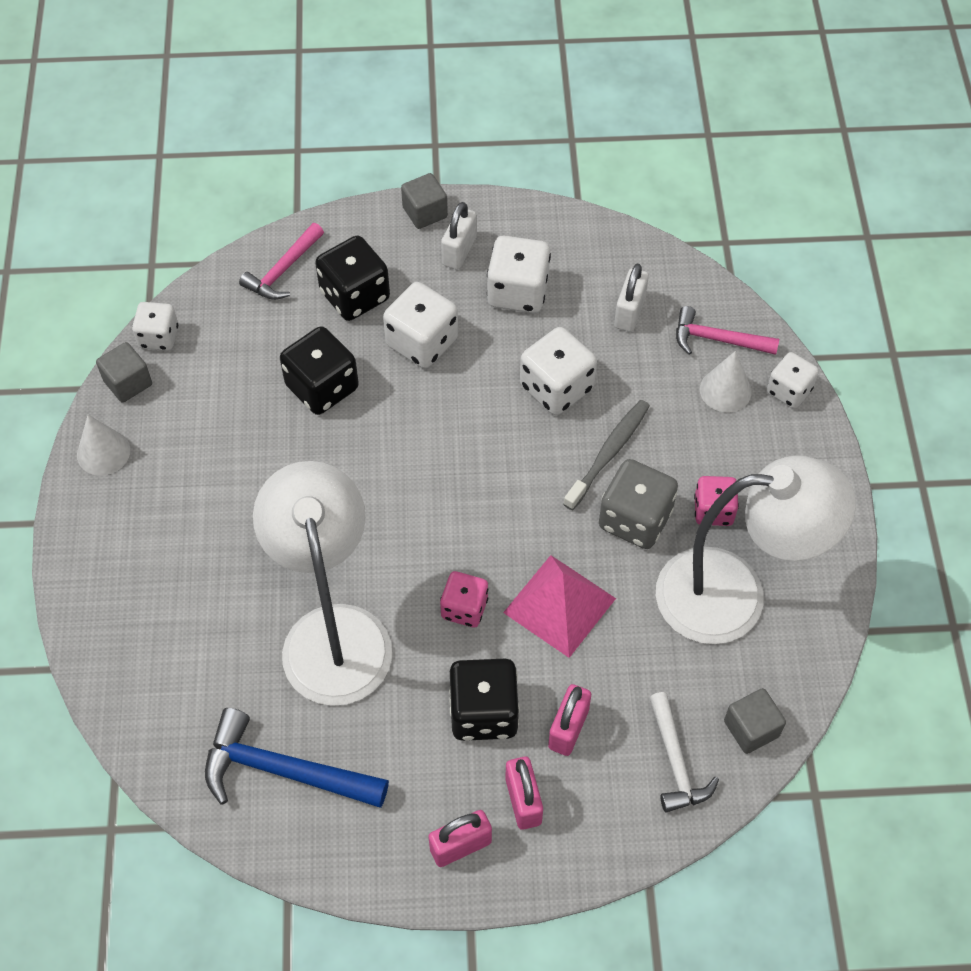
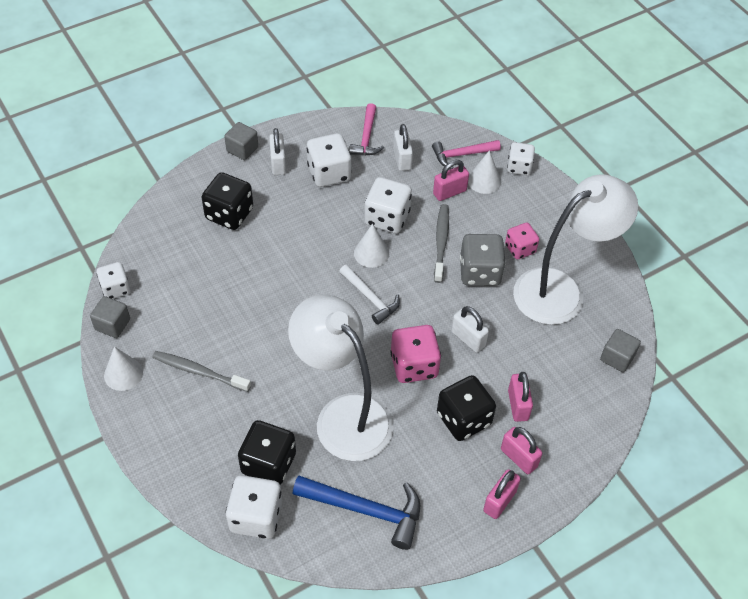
camera: 30 degrees left, 5 degrees down
blue hammer [205,708,389,808] -> blue hammer turned 150 degrees counterclockwise [292,475,420,550]
pink hammer [239,223,324,300] -> pink hammer moved to [349,103,384,155]
black dice [280,326,359,415] -> black dice moved to [238,420,296,485]
white dice [383,282,458,369] -> white dice moved to [226,475,282,539]
pink dice [440,571,488,627] -> pink dice [390,325,441,383], size x1.56
pink pyramid [503,555,616,658] -> white padlock [451,306,489,353]
white hammer [649,692,719,813] -> white hammer moved to [339,265,400,324]
none -> grey toothbrush [152,351,251,392]
none -> white cone [354,224,389,268]
none -> pink padlock [433,160,469,201]

